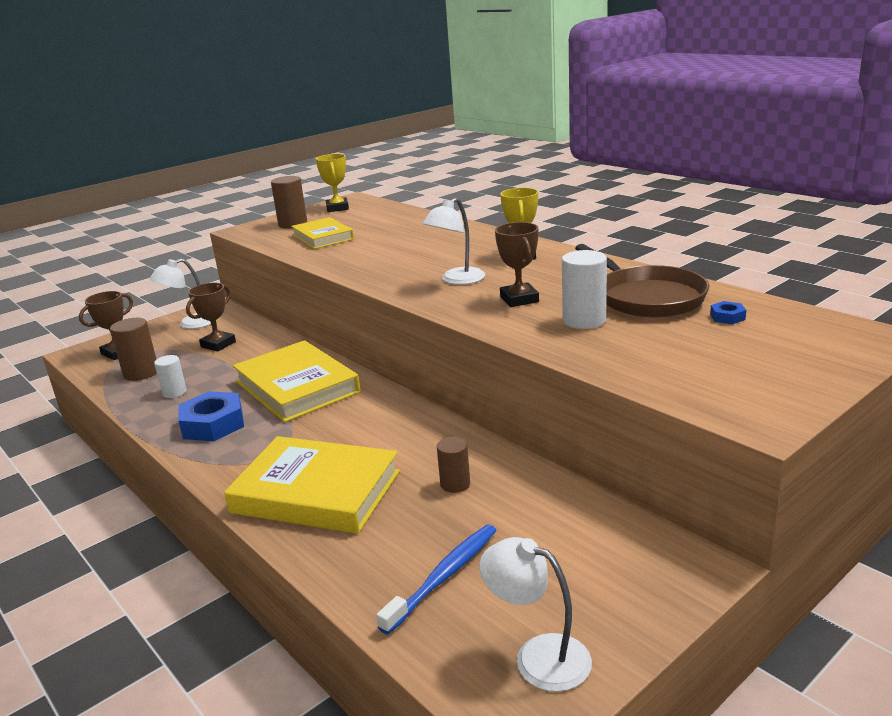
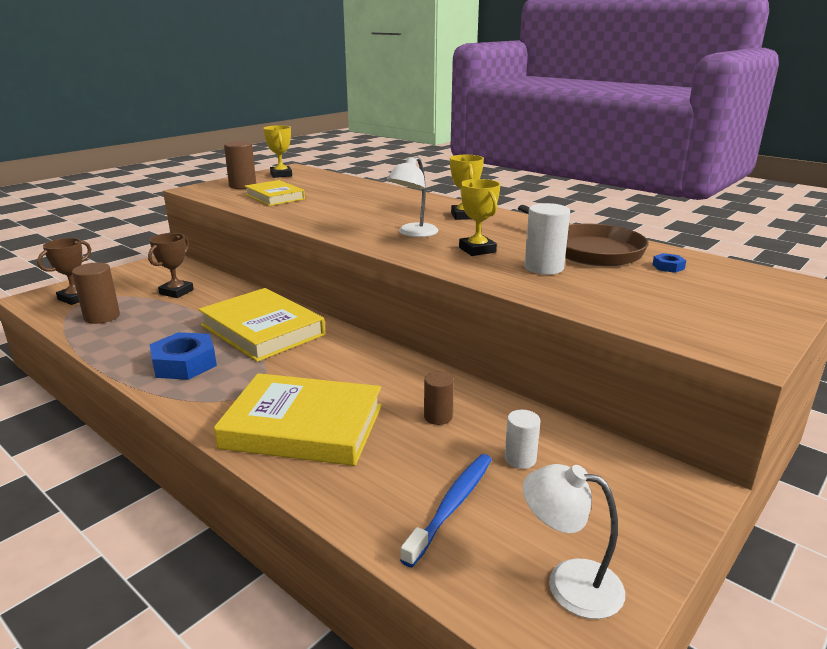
camera: 10 degrees left, 0 degrees up
white lamp [150,259,211,329] -> none
white cylinder [154,355,187,398] -> white cylinder moved to [505,410,541,469]
brown trophy [495,222,539,307] -> yellow trophy [459,179,500,256]

